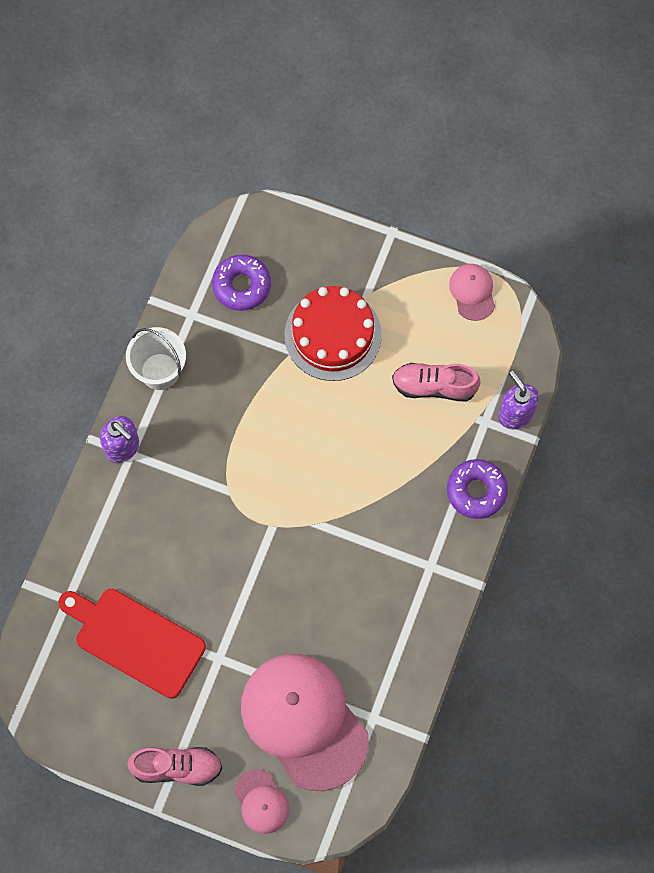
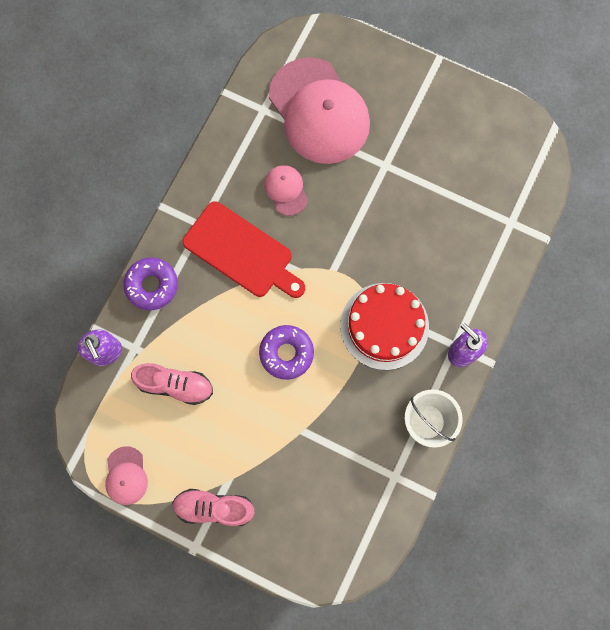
camera: 175 degrees left, 5 degrees up
red cutting board [58,589,206,699] -> red cutting board moved to [182,201,305,298]
pink shoe [127,747,222,786] -> pink shoe moved to [172,489,255,526]
purple donut [212,255,271,311] -> purple donut moved to [259,325,314,380]
pink cap [234,769,289,834] -> pink cap moved to [264,165,308,216]
red cake [284,286,382,381] -> red cake moved to [340,283,429,370]

